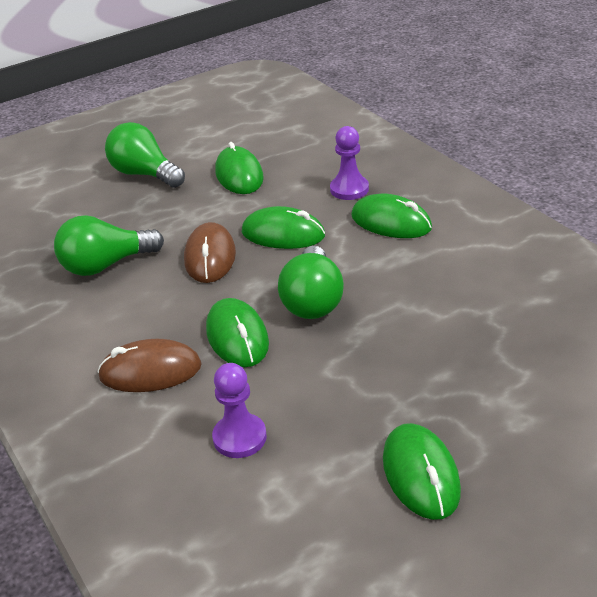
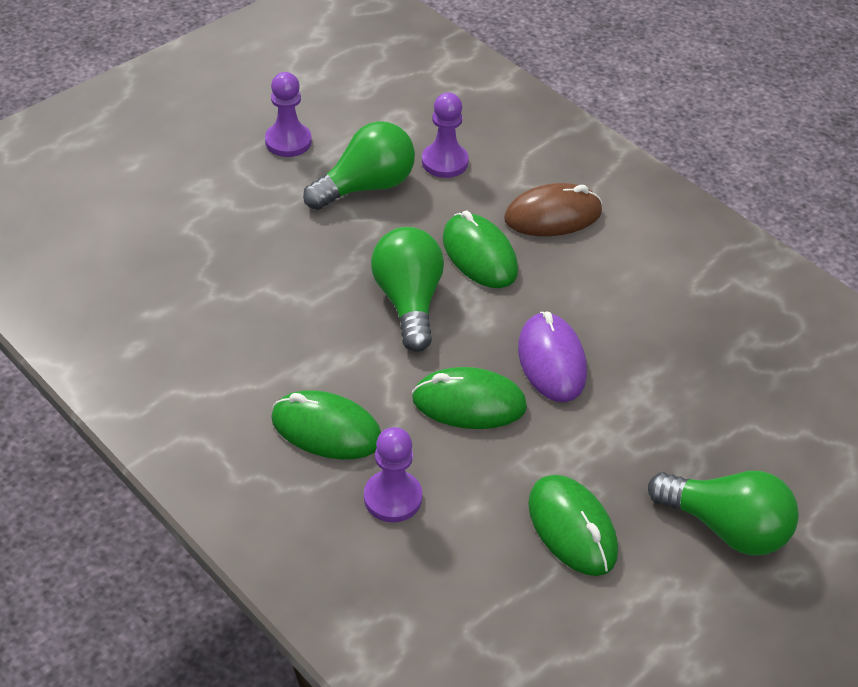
camera: 165 degrees right, 10 degrees up
green light bulb [54,215,164,276] -> green light bulb moved to [303,121,415,210]
brown mouse [184,222,236,283] -> purple mouse [518,311,587,402]
green mouse [383,423,461,520] -> purple pawn [265,72,312,157]

